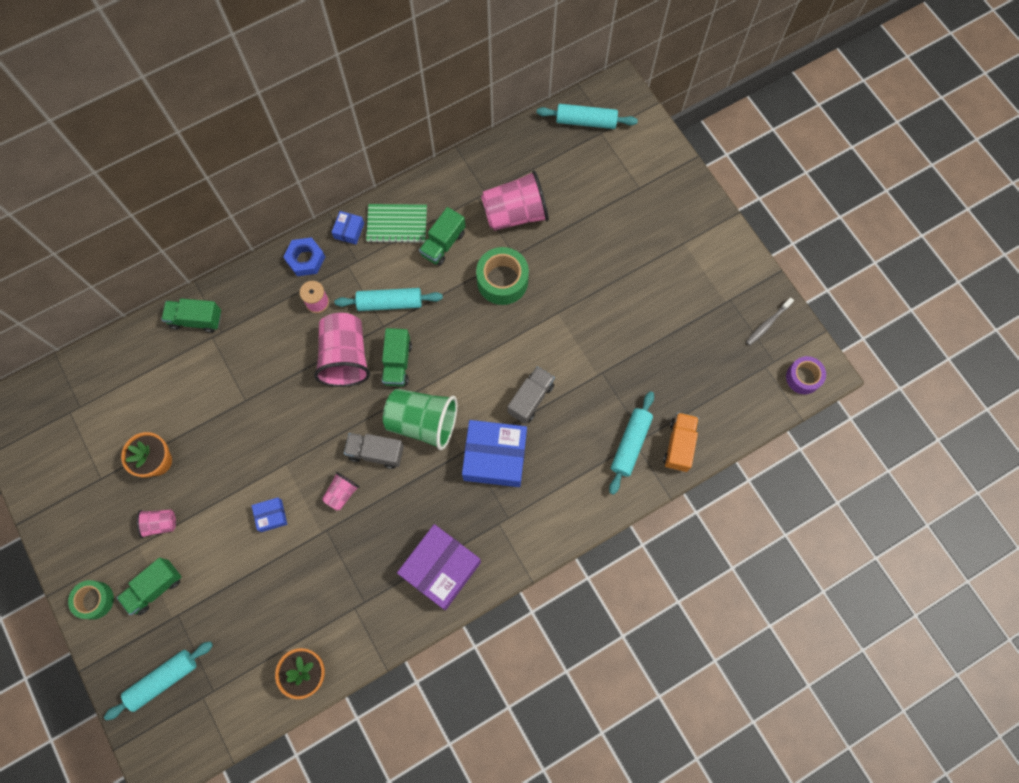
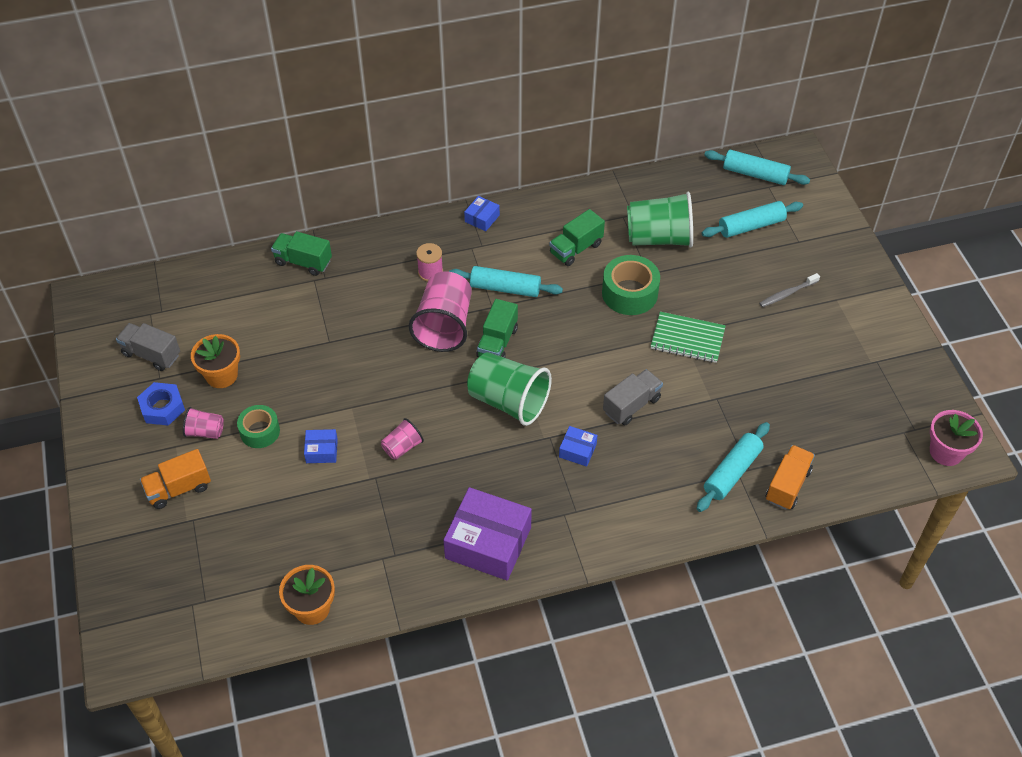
camera: 15 degrees right, 20 degrees down
green tape [68,580,114,620] -> green tape moved to [237,405,280,448]
turquoise rolling pin [104,641,213,721] -> turquoise rolling pin moved to [702,201,803,238]
green truck [117,558,181,615] -> orange truck [140,449,211,509]
blue nut [283,237,325,276] -> blue nut moved to [137,382,185,426]
grey truck [344,433,404,469] -> grey truck moved to [116,323,180,371]
green notebook [366,204,427,244] -> green notebook moved to [651,312,726,363]
purple box [397,524,481,610] -> purple box turned 60 degrees clockwise [443,487,532,580]
blue box [462,420,527,487] -> blue box [559,426,598,467], size x0.47
pink cup [481,170,549,231] -> green cup [627,192,693,248]
grey toothbrush [746,297,794,346] -> grey toothbrush moved to [759,273,820,307]
purple tape [786,356,826,394] -> pink flower pot [930,410,983,466]

